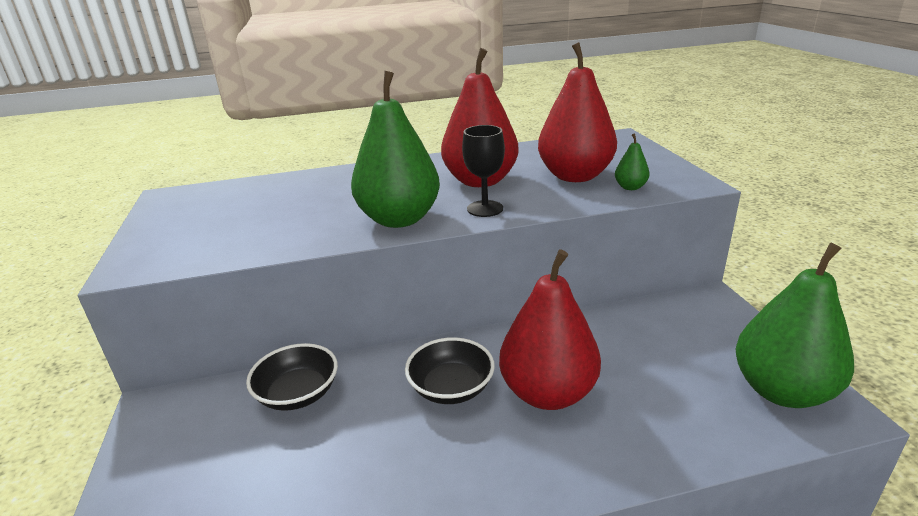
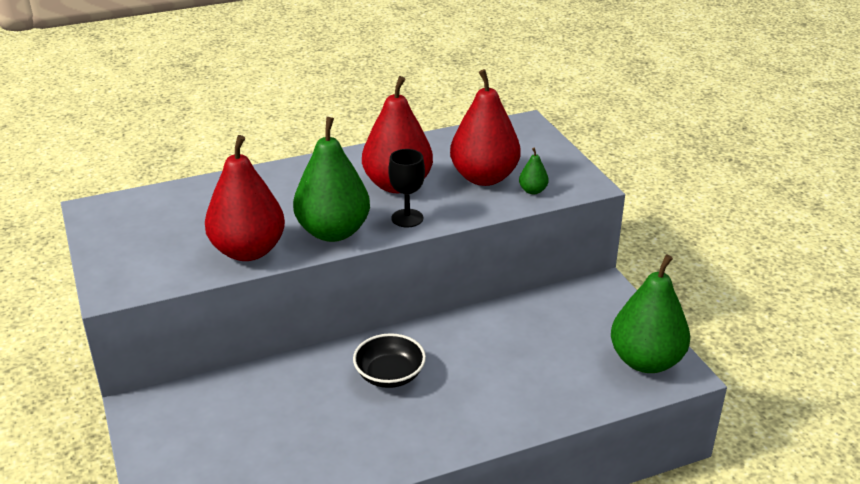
camera: 10 degrees left, 5 degrees up
black bowl [246,343,338,411] -> none
red pear [499,250,601,410] -> red pear moved to [205,135,285,261]

